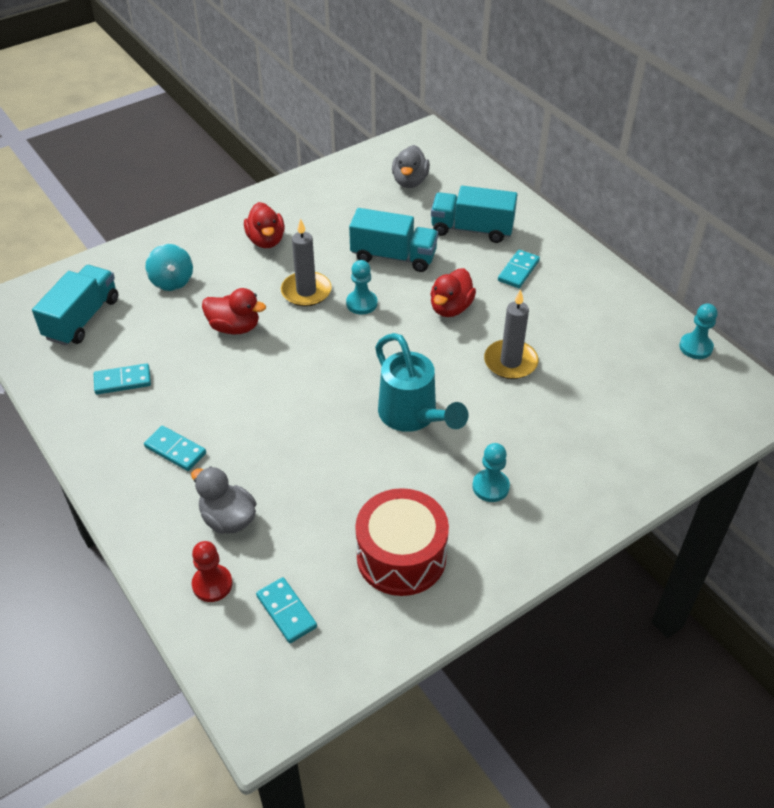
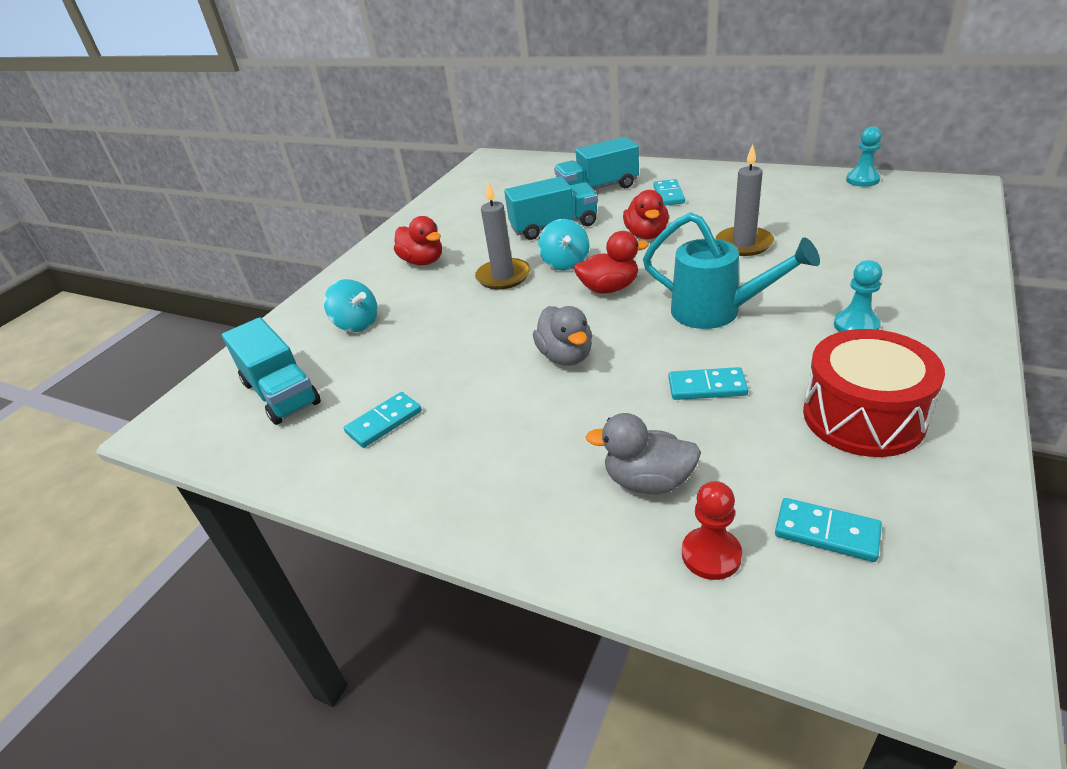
camera: 25 degrees left, 10 degrees down
turquoise truck [32,265,118,346] -> turquoise truck turned 150 degrees clockwise [222,317,321,425]
turquoise domino [144,426,206,471] -> turquoise domino moved to [668,367,748,400]
red duck [202,288,266,335] -> red duck moved to [574,231,649,294]
turquoise pawn [346,260,378,314] -> turquoise spinning top [538,219,590,271]
grey duck [392,145,430,188] -> grey duck moved to [533,306,592,366]

